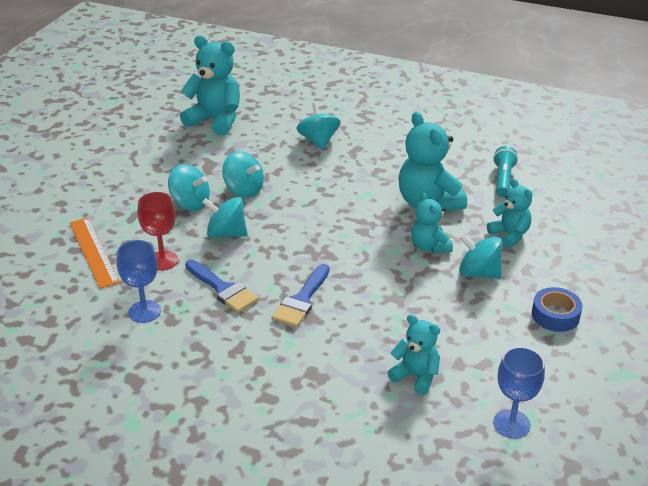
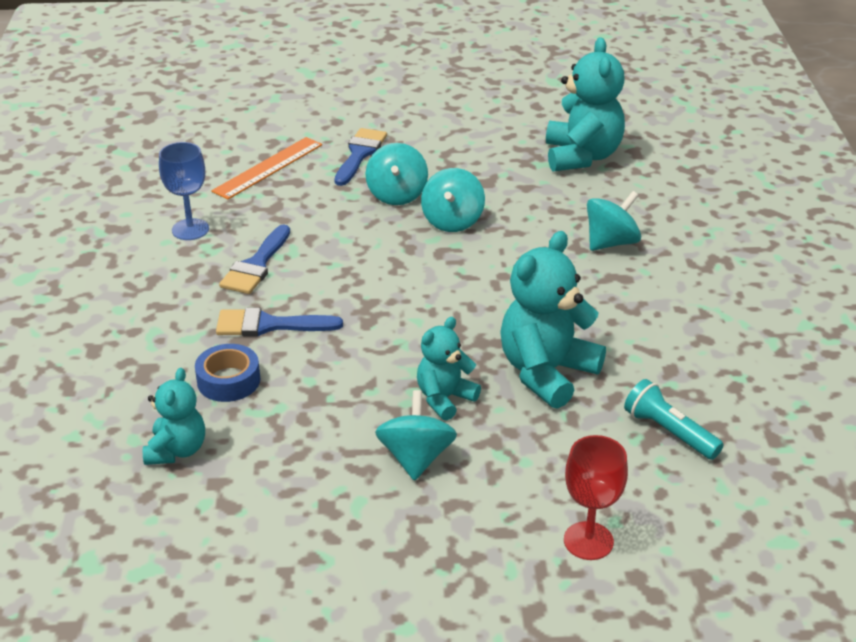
camera: 65 degrees right, 0 degrees up
red goblet [138,192,178,270] -> red goblet moved to [564,435,628,560]
turquoise spinning top [202,197,248,238] -> none
turquoise teddy bear [487,179,532,248] -> none
turquoise flashlight [493,146,518,197] -> turquoise flashlight turned 120 degrees counterclockwise [624,379,724,460]
blue goblet [493,347,545,439] -> none
blue tape [532,287,582,332] -> blue tape moved to [195,344,260,402]
none -> blue brush [334,128,387,186]

